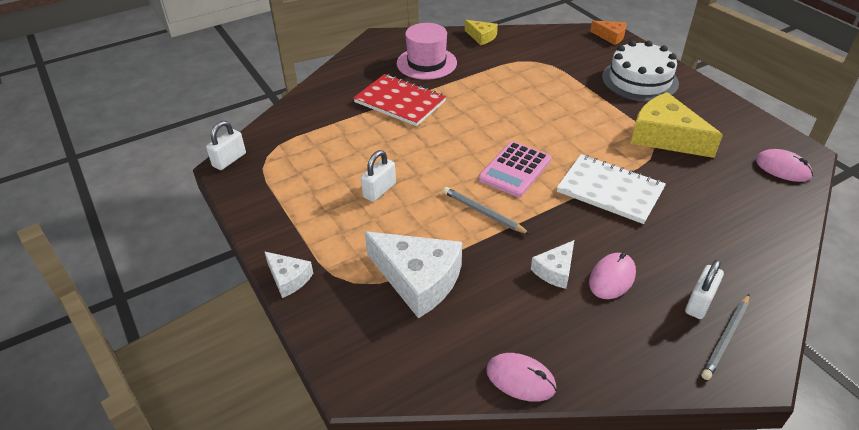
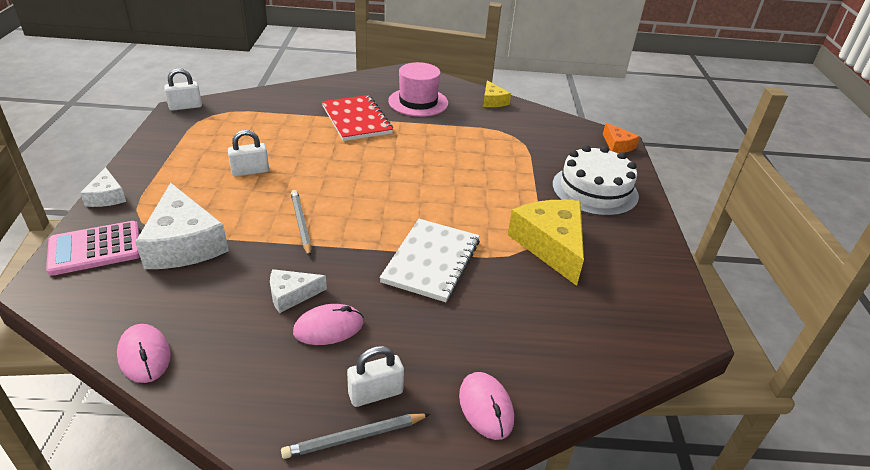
camera: 30 degrees right, 5 degrees down
pink calculator [478,141,551,197] -> pink calculator moved to [46,221,140,276]
white notebook [557,154,666,224] -> white notebook turned 45 degrees clockwise [379,219,480,302]
pink mouse [756,149,813,182] -> pink mouse moved to [459,372,514,440]

